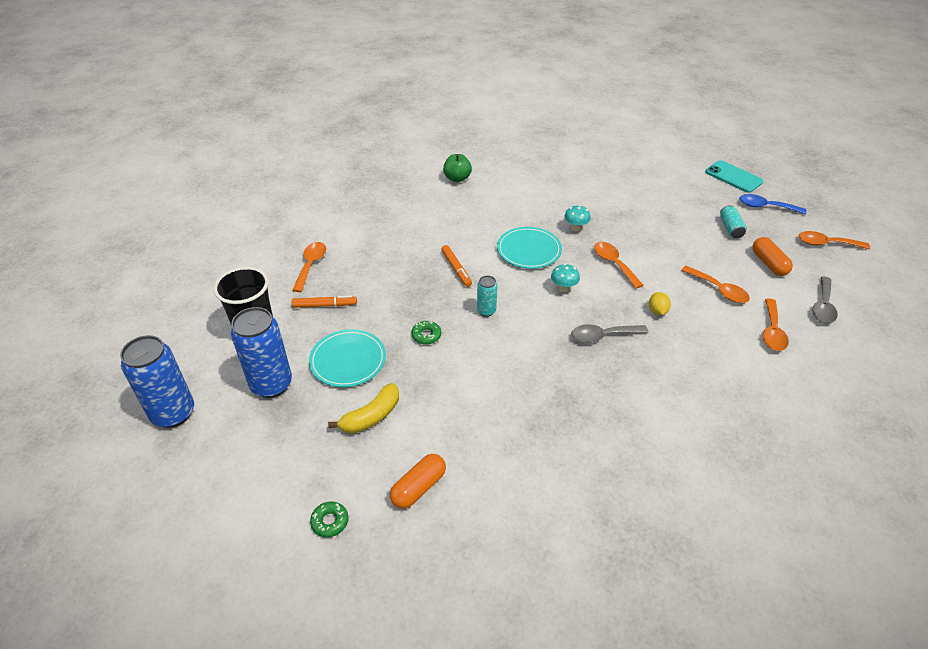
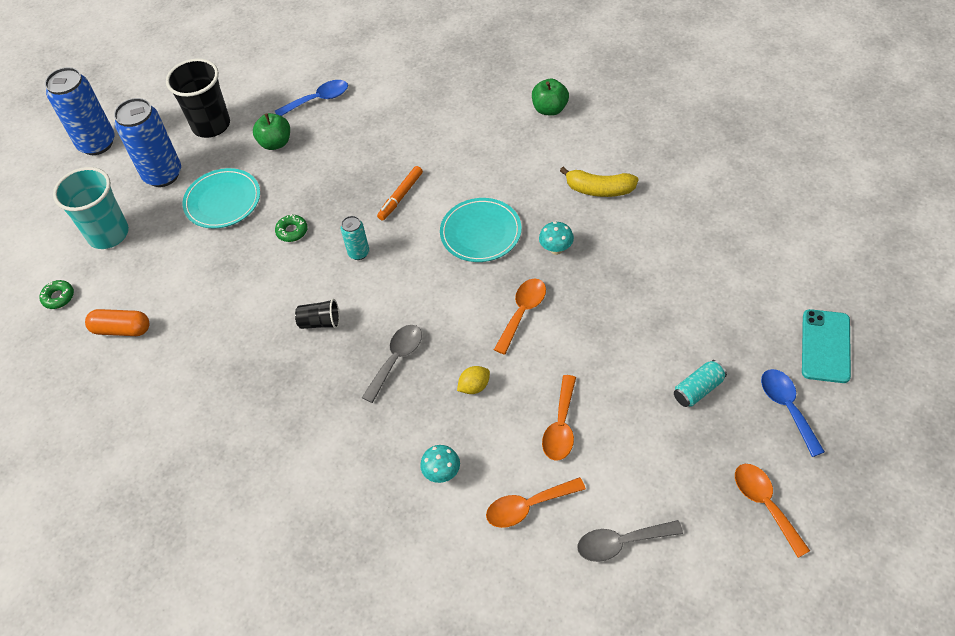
camera: 60 degrees right, 10 degrees up
orange spoon [292,242,326,292] -> blue spoon [275,80,348,116]
orange marker [292,295,357,308] -> green apple [253,113,290,150]
yellow banana [328,383,399,433] -> yellow banana moved to [560,167,638,197]
turquoise mushroom [551,264,580,292] -> turquoise mushroom moved to [420,445,460,483]
grey spoon [571,324,648,343] -> grey spoon turned 75 degrees clockwise [362,325,422,403]
orange capsule [752,237,793,276] -> none
none -> turquoise cup [53,167,129,249]
none -> black cup [295,299,340,329]

